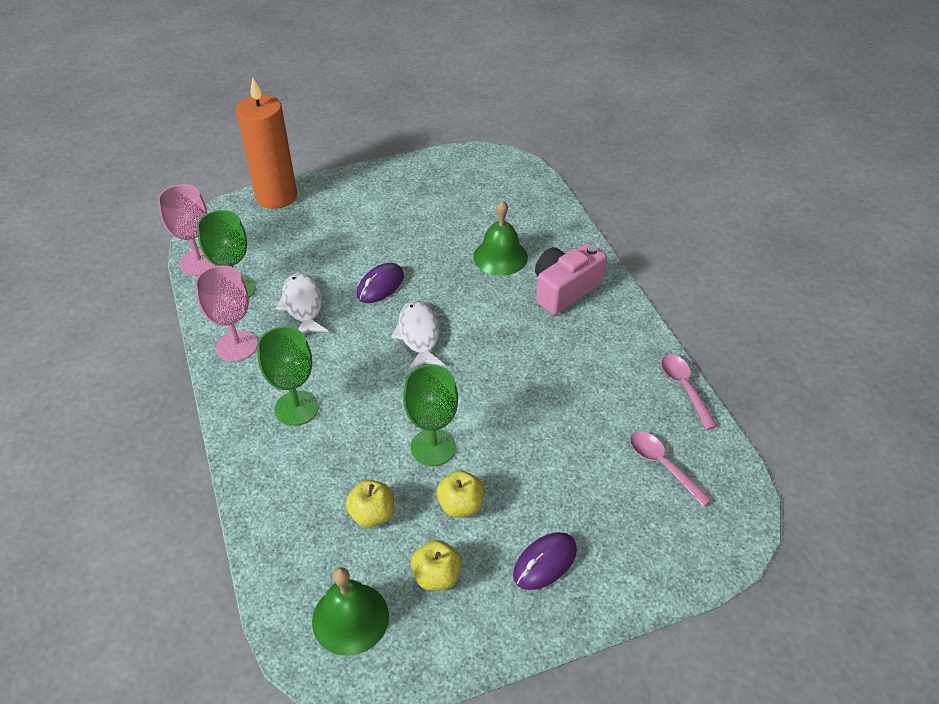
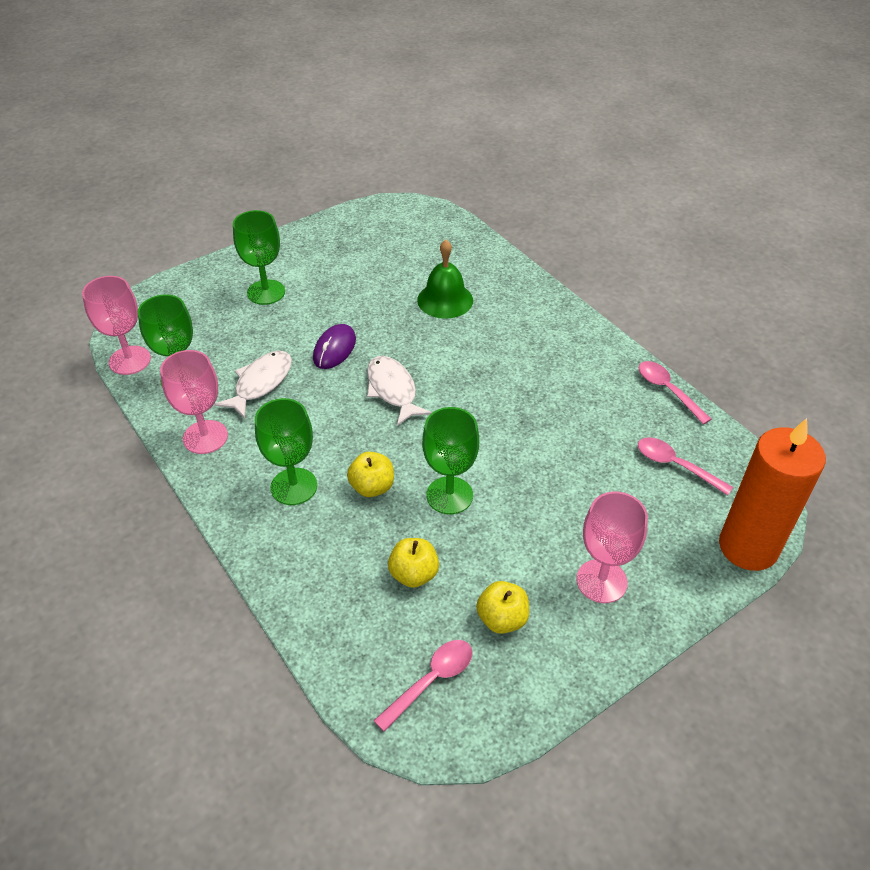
camera: 15 degrees left, 0 degrees up
orange candle [236,77,297,209] -> orange candle moved to [719,418,826,571]
white fish [275,273,328,334] -> white fish turned 60 degrees clockwise [214,351,292,419]
green bell [312,567,389,656] -> pink spoon [373,640,473,732]
yellow apple [437,470,484,517] -> yellow apple moved to [347,452,394,497]
purple mouse [513,532,577,590] -> pink goblet [576,492,648,603]
pink camera [535,243,607,315] -> none
none -> green goblet [233,210,285,305]

